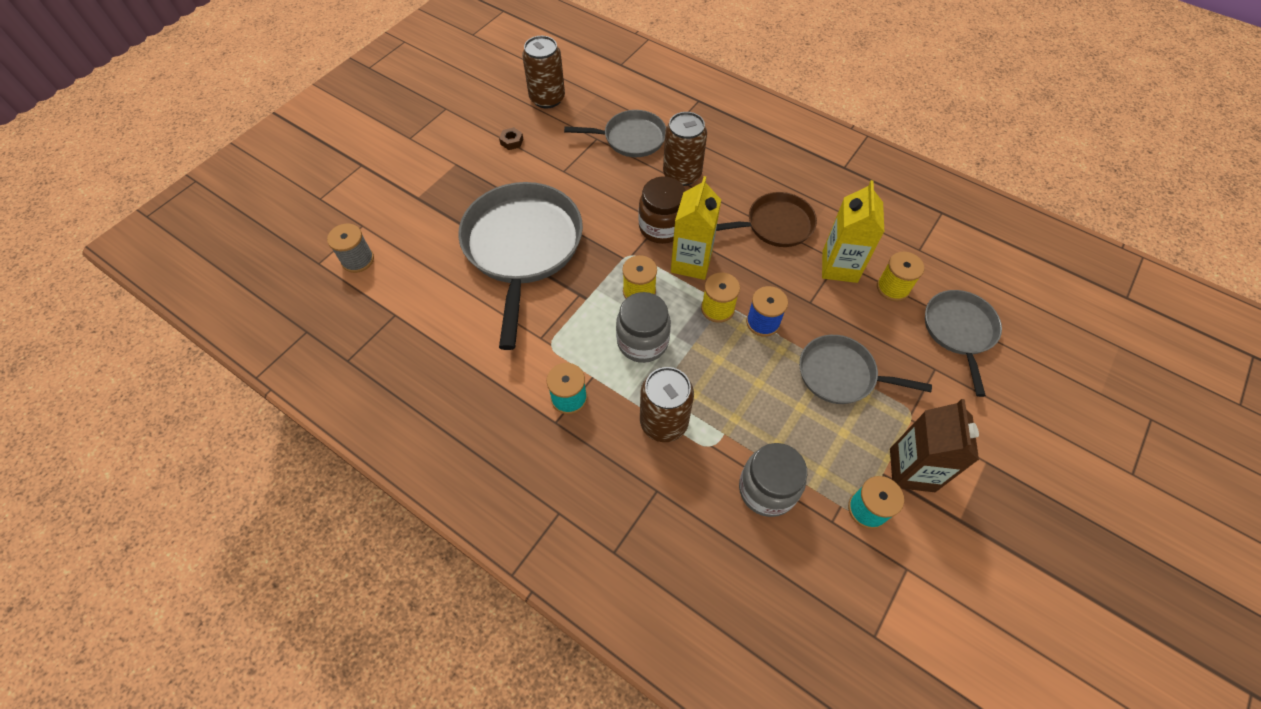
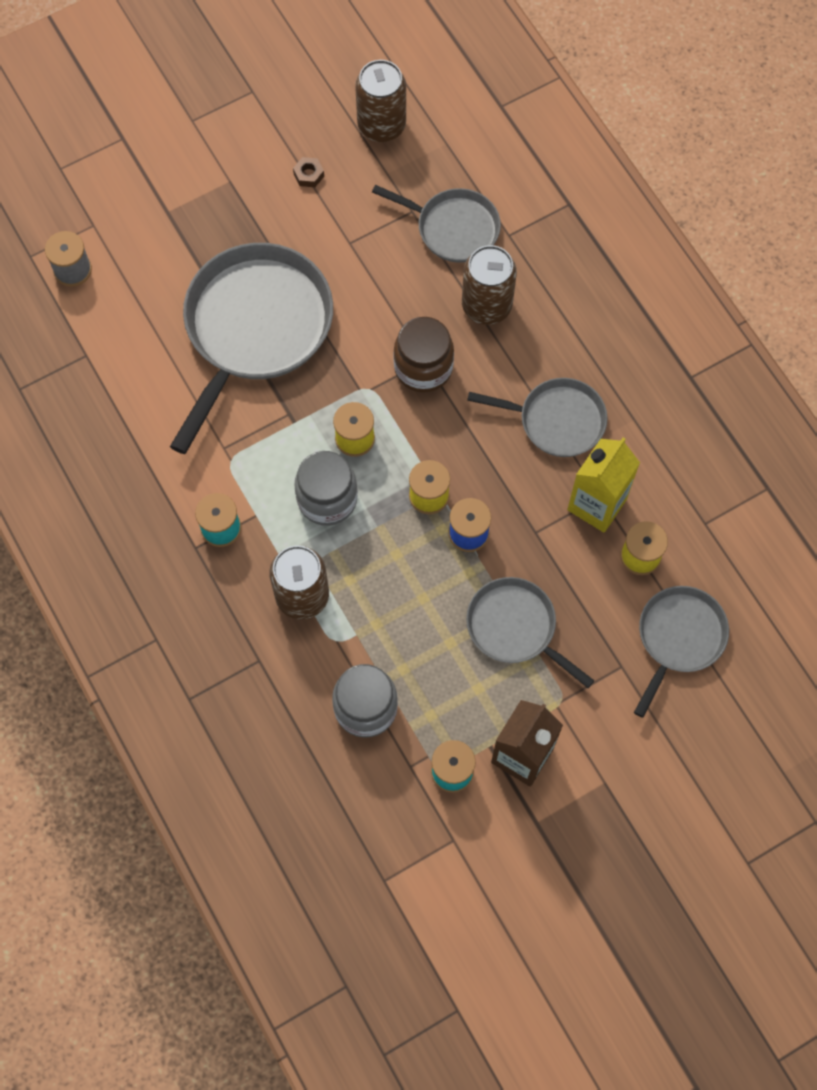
camera: 25 degrees right, 10 degrees up
yellow carton [671,176,721,280] -> none
brown pan [716,192,817,247] -> grey pan [467,378,608,457]

